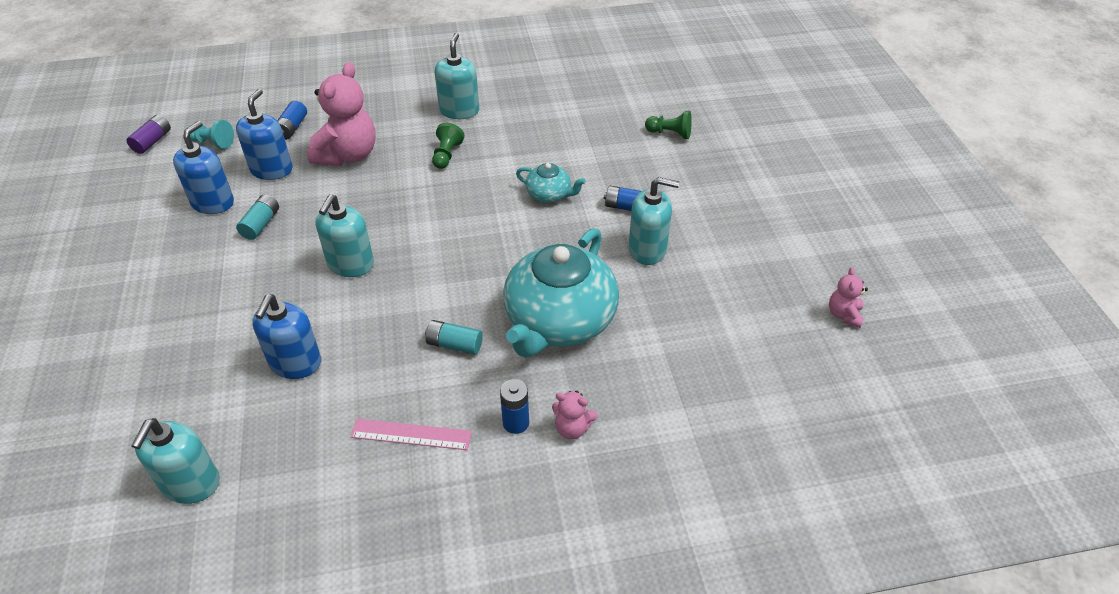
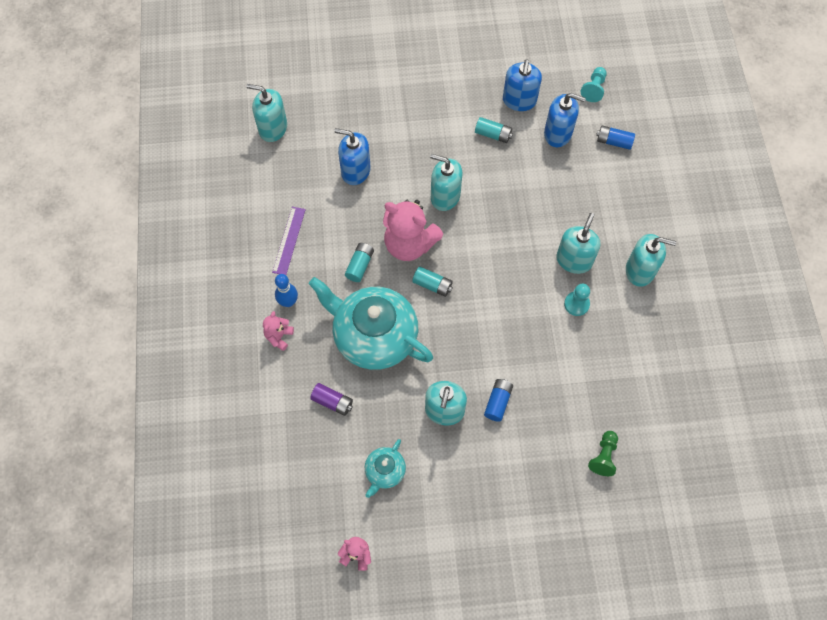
camera: 95 degrees right, 20 degrees up
purple battery [127,115,171,154] -> purple battery moved to [310,383,353,416]
blue soap dispenser [173,121,234,214] -> blue soap dispenser turned 75 degrees clockwise [503,59,542,111]
pink teddy bear [307,62,376,166] -> pink teddy bear moved to [383,200,443,261]
pink ruler [350,419,472,450] -> purple ruler [272,207,306,275]
green pawn [432,123,464,169] -> turquoise soap dispenser [556,213,600,274]
blue battery [500,379,529,434] -> blue bowling pin [275,274,298,307]
turquoise teapot [516,163,586,203] -> turquoise teapot moved to [365,439,406,498]
none -> turquoise battery [412,267,453,297]
none -> turquoise pawn [564,284,590,316]

